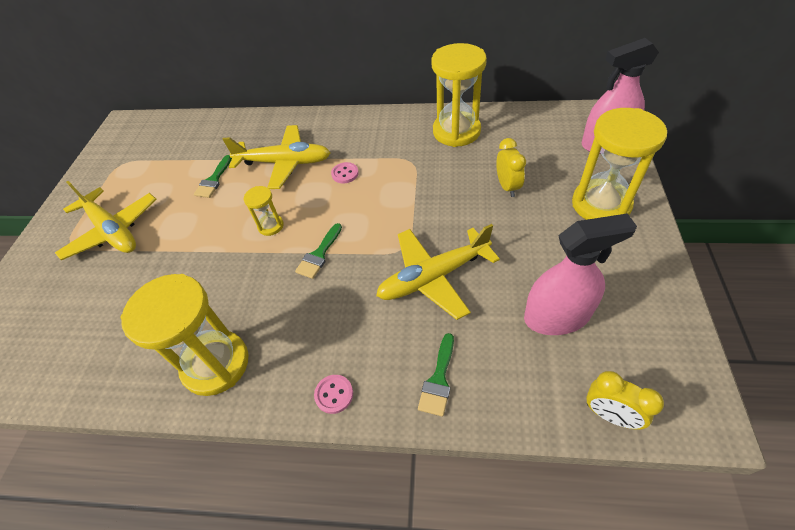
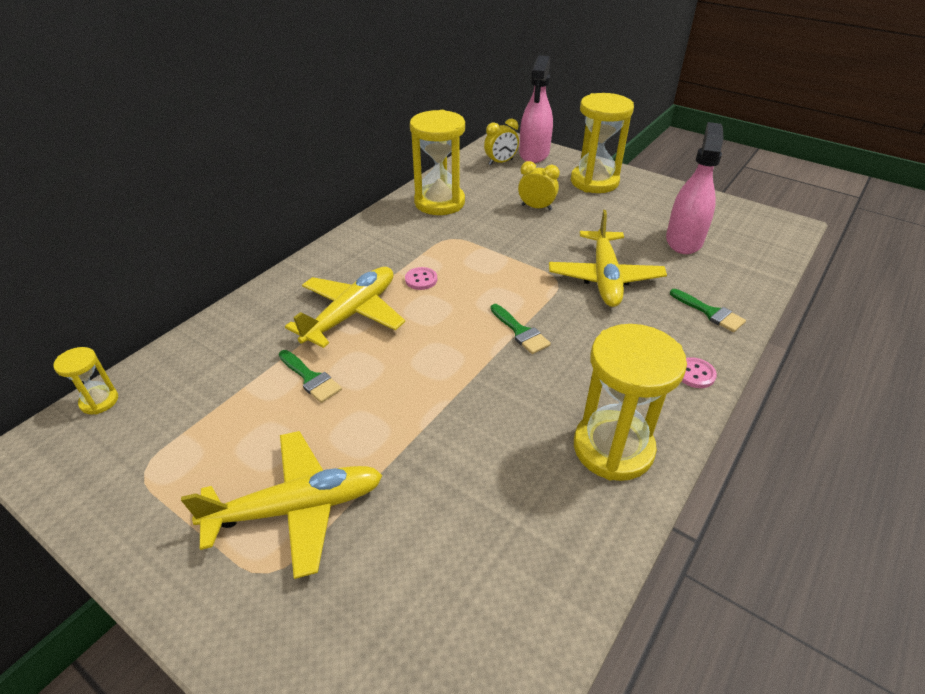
camera: 65 degrees left, 10 degrees down
yellow hourglass [244,186,284,236] -> yellow hourglass moved to [53,347,118,414]
yellow clock [586,371,664,430] -> yellow clock moved to [484,119,519,165]

